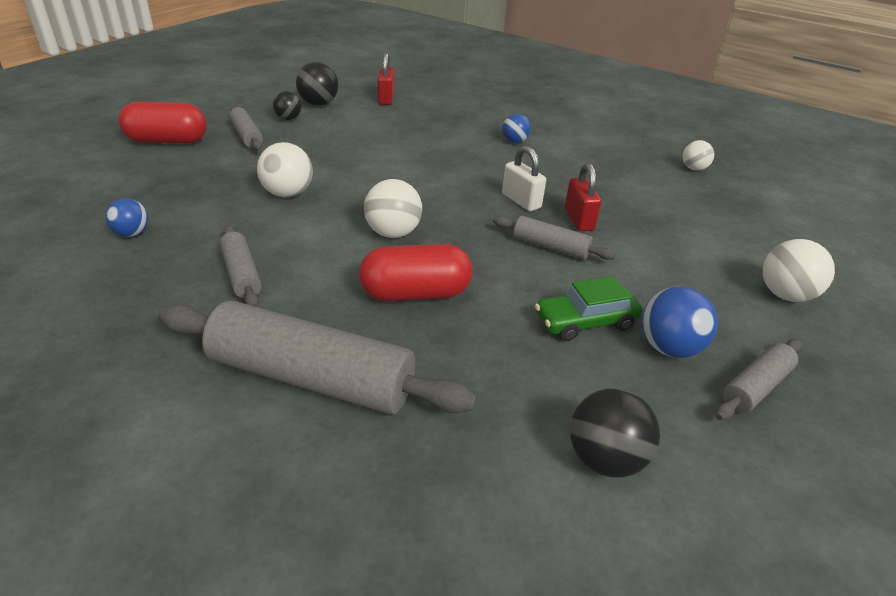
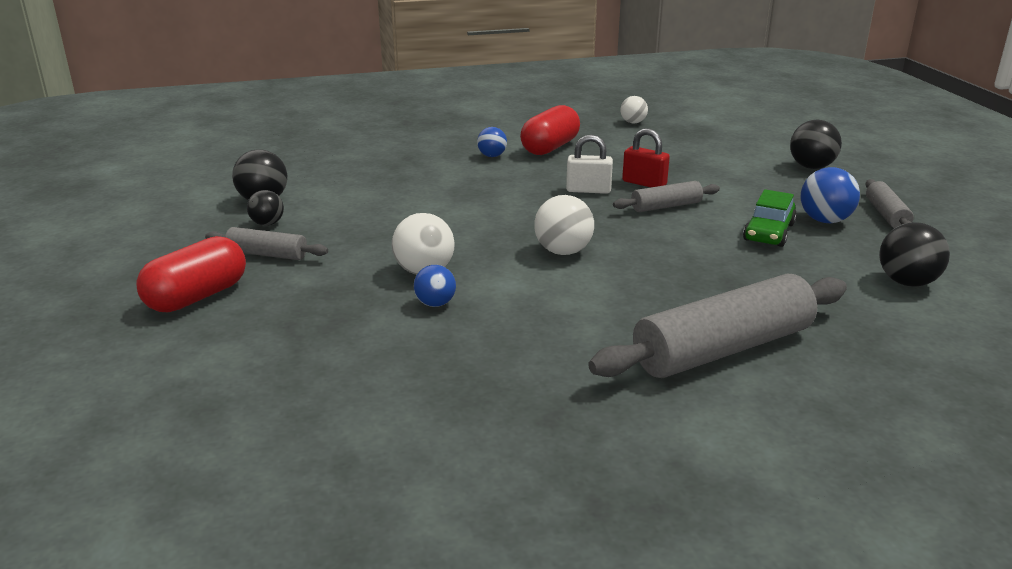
camera: 45 degrees left, 10 degrees down
blue ball [106,198,148,237] -> blue ball moved to [414,265,456,307]
grey rolling pin [220,225,262,307] -> none
red capsule [359,244,473,301] -> red capsule moved to [520,105,580,155]
red padlock [377,53,395,105] -> none
white ball [763,239,835,302] -> black ball [790,120,842,169]

